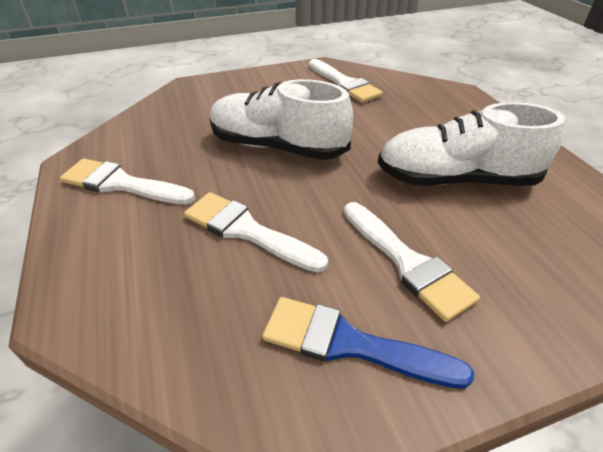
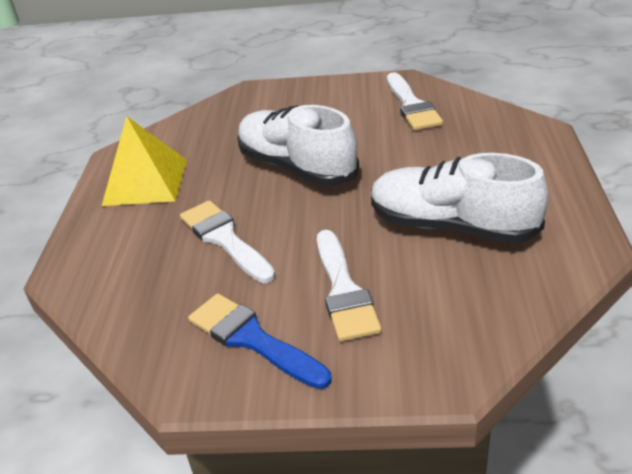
camera: 25 degrees right, 5 degrees down
white brush [60,158,195,205] -> yellow pyramid [102,116,187,206]

